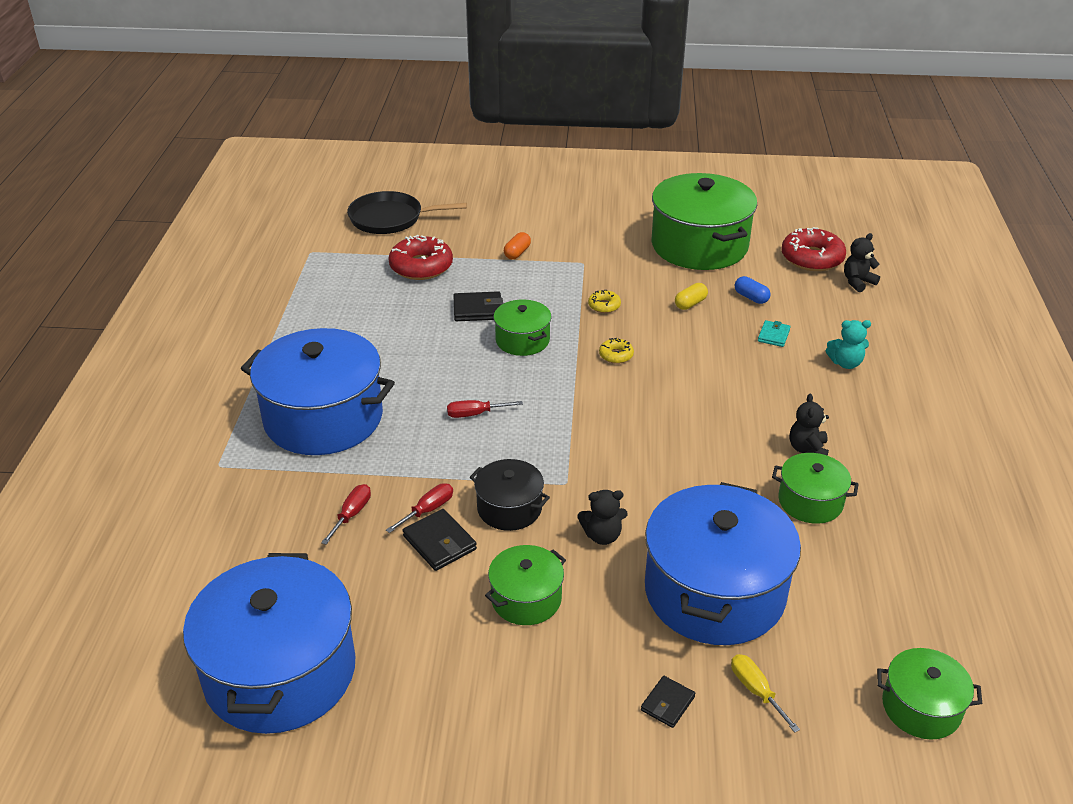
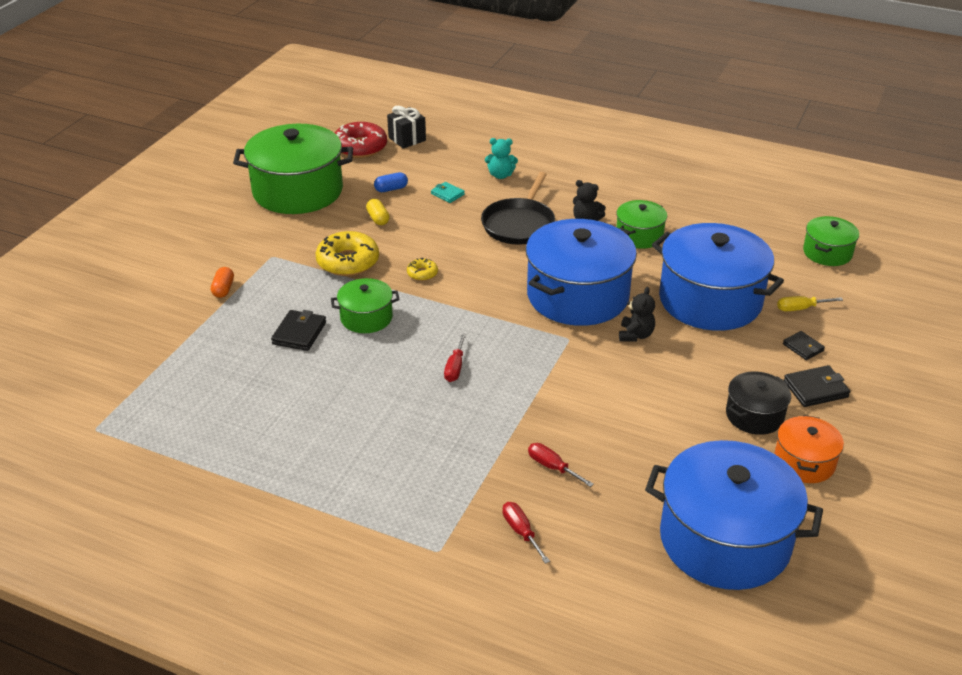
camera: 70 degrees left, 0 degrees up
blue pot [241,328,395,455] -> blue pot moved to [526,219,637,326]
black pan [347,191,467,234] -> black pan moved to [481,172,555,245]
red screwdriver [386,483,453,533] -> red screwdriver moved to [503,502,550,564]
red donut [388,235,453,280] -> none
black wallet [403,509,477,571] -> black wallet moved to [784,365,850,407]
black pot [470,459,550,531] -> black pot moved to [726,372,791,435]
green pot [485,545,566,625] -> none
orange capsule [504,232,531,259] -> orange capsule turned 45 degrees clockwise [211,267,234,298]
yellow donut [588,290,621,313] -> yellow donut [316,231,379,276], size x2.05
turquoise teddy bear [826,320,871,369] -> turquoise teddy bear turned 75 degrees clockwise [485,138,518,179]
black teddy bear [844,233,880,292] -> black gift [387,106,426,149]
none -> orange pot [774,415,844,483]

